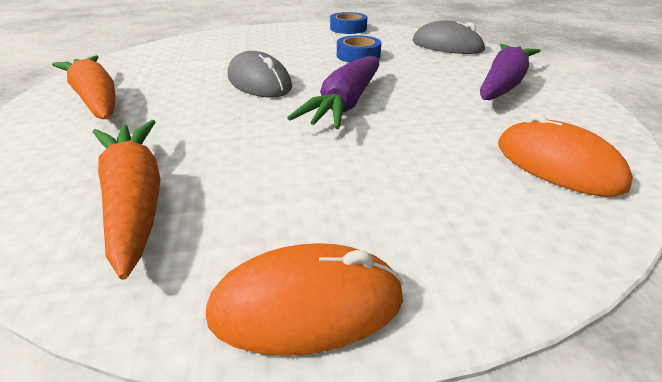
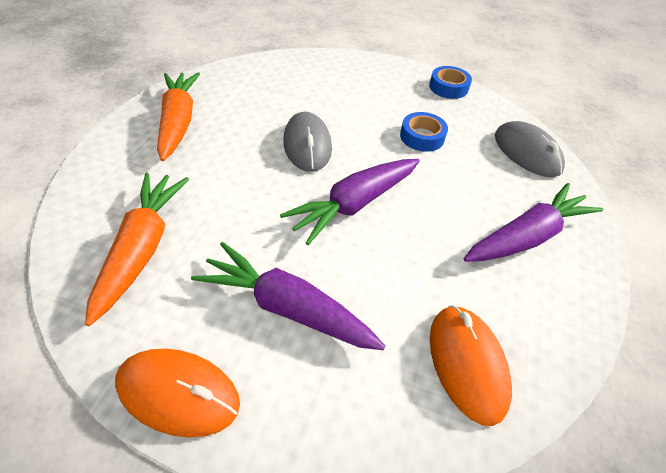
camera: 25 degrees right, 15 degrees up
none -> purple carrot [191,242,385,350]

